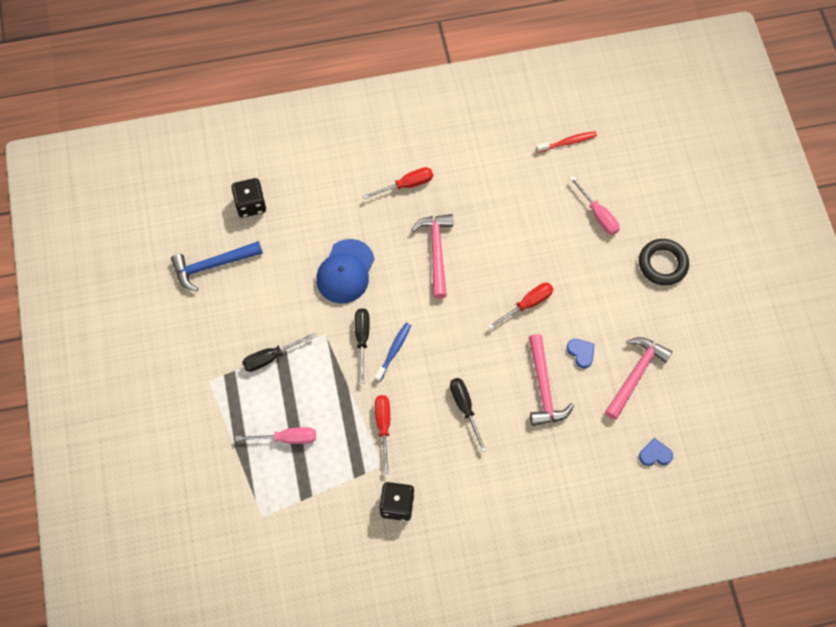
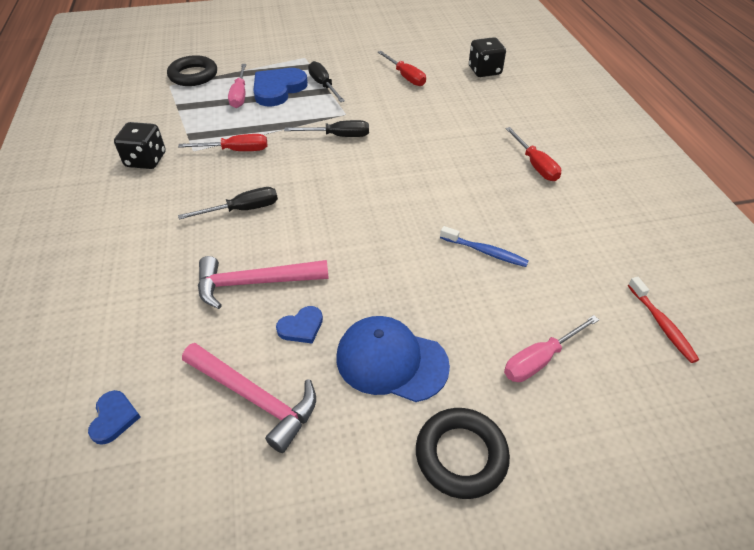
camera: 90 degrees right, 20 degrees down
blue hammer [171,241,263,292] -> none
blue cap [316,239,374,303] -> blue cap moved to [337,316,450,402]
blue toothbrush [375,323,411,382] -> blue toothbrush moved to [440,226,529,267]
pink hammer [411,214,453,299] -> none
red screwdriver [488,283,553,329] -> red screwdriver moved to [377,51,426,86]
none -> black ring [167,55,217,86]
none -> blue heart [253,68,308,106]

